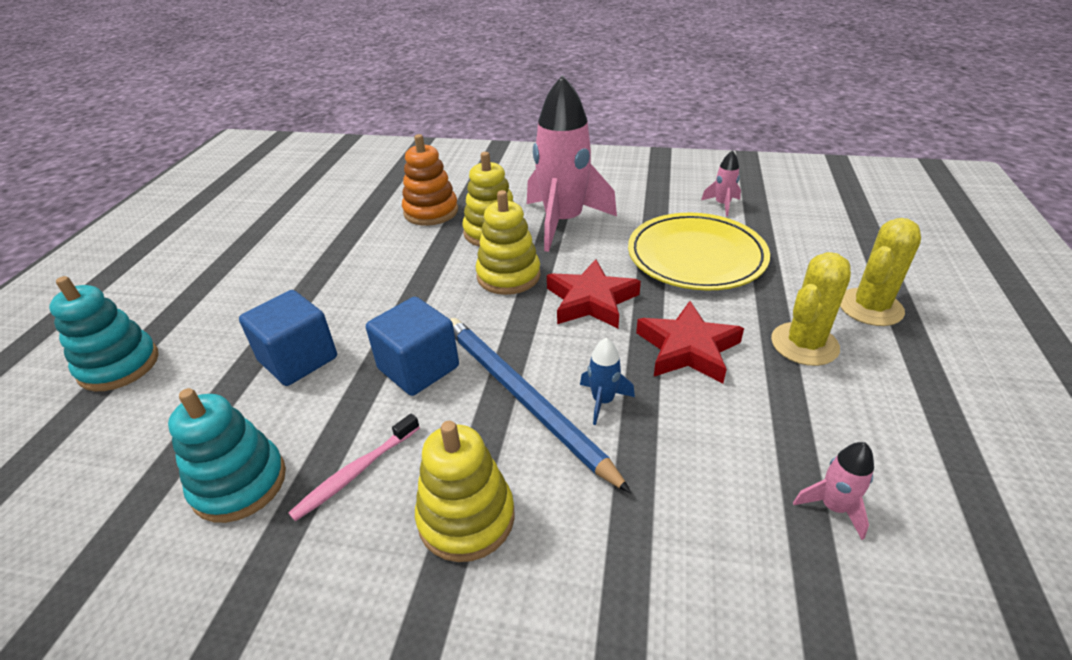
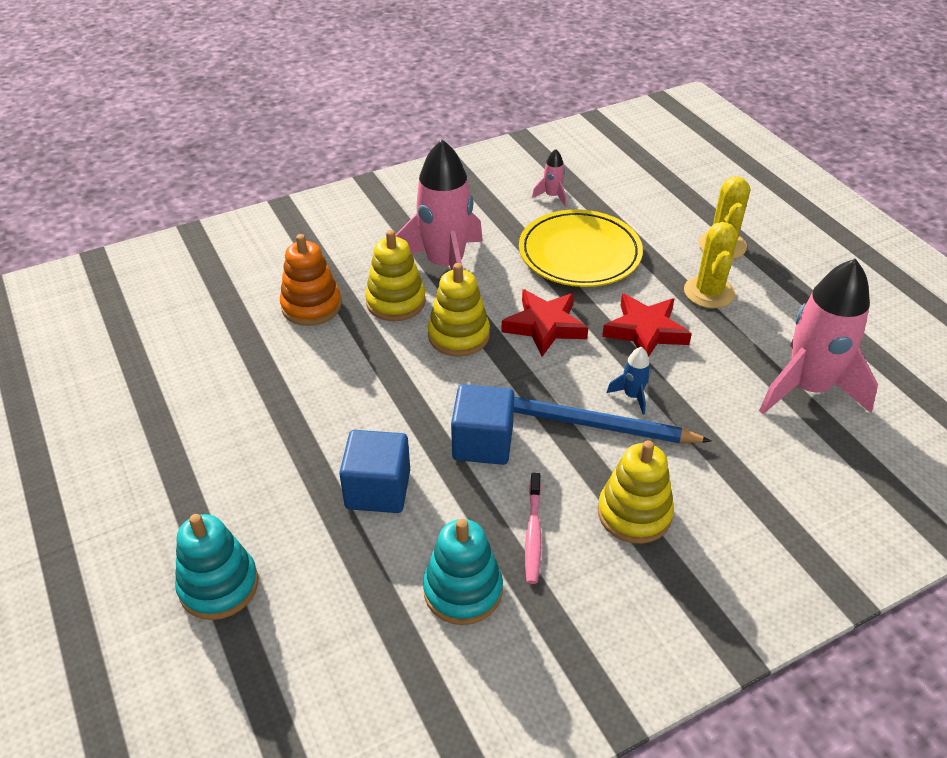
camera: 40 degrees left, 5 degrees up
pink rocket [793,442,874,540] -> pink rocket [759,259,878,414], size x2.43

